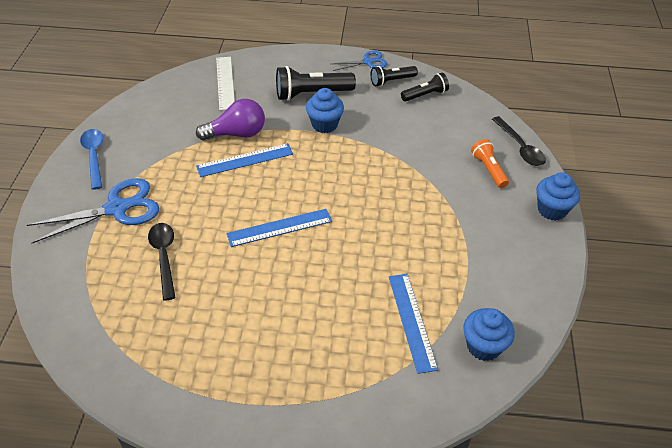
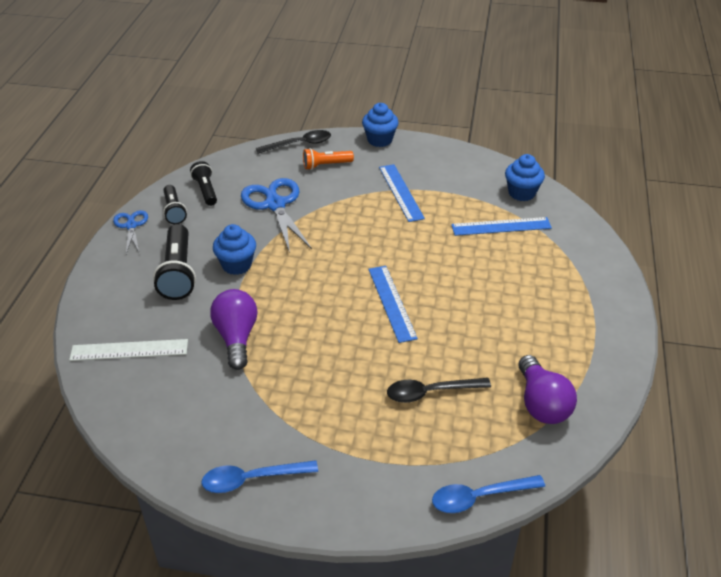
camera: 85 degrees left, 5 degrees down
blue scissors [27,178,159,244] -> blue scissors moved to [241,178,312,253]
blue ruler [196,143,293,177] -> blue ruler moved to [379,164,425,222]
none -> blue spoon [432,475,545,513]
none -> purple light bulb [518,355,577,424]

